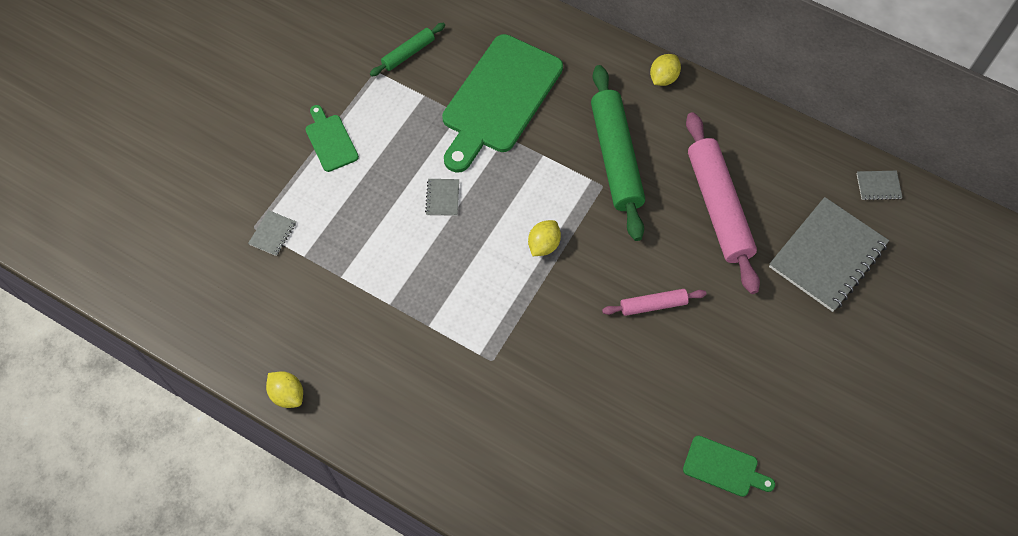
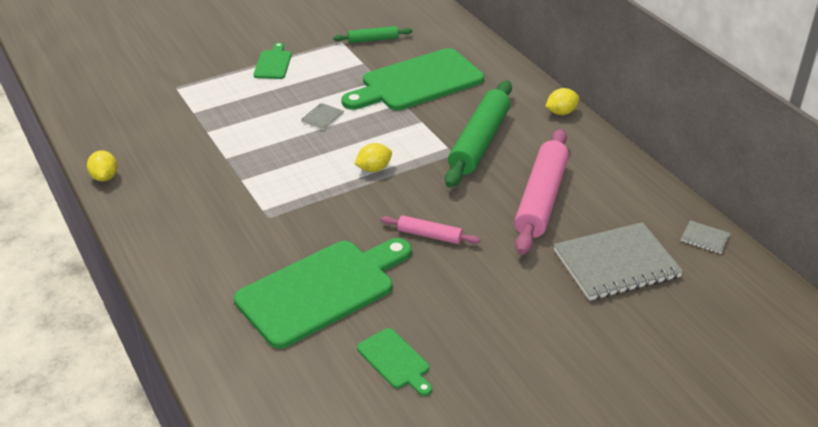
camera: 30 degrees right, 25 degrees down
grey notebook [248,210,296,256] -> none
none -> green cutting board [234,238,412,349]

